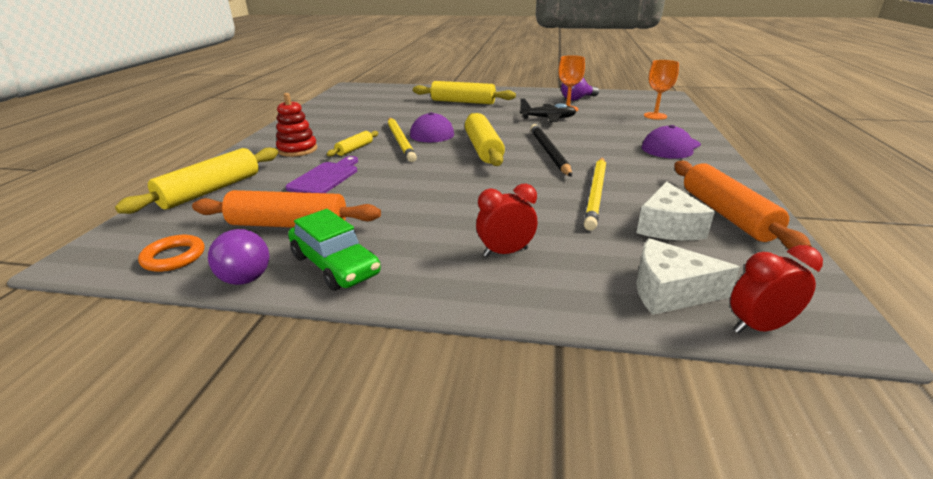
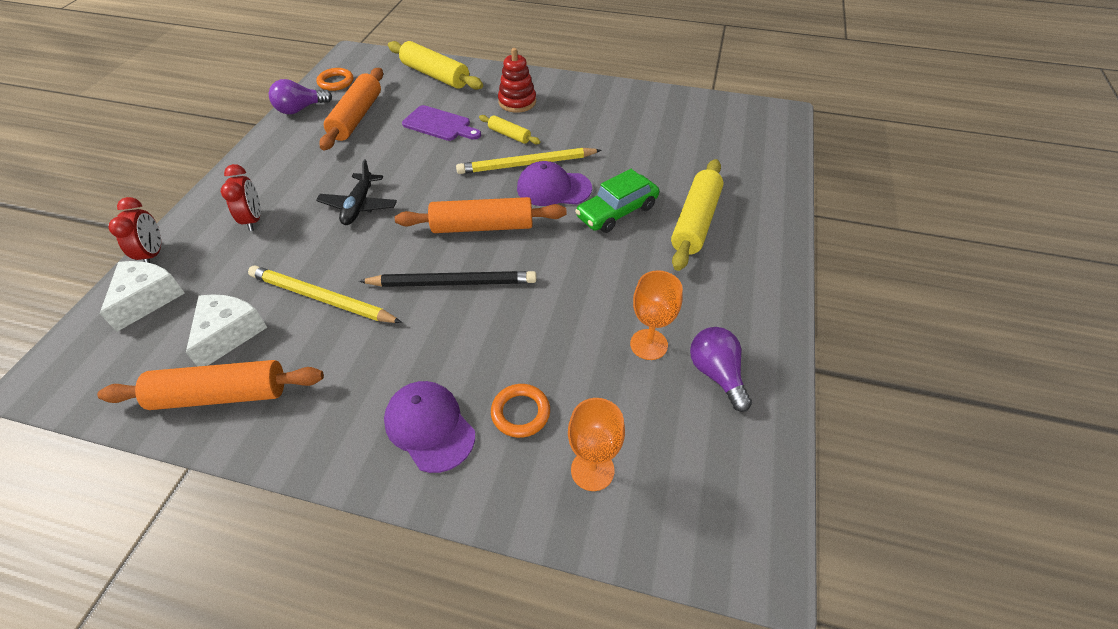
camera: 95 degrees right, 20 degrees up
green car [288,209,381,291] -> green car moved to [575,169,659,233]
yellow rolling pin [465,113,505,166] -> orange rolling pin [395,197,566,233]
black plane [520,98,577,122] -> black plane moved to [316,159,397,225]
white cheese [636,181,715,240] -> white cheese turned 90 degrees clockwise [186,294,267,367]
red clock [730,245,823,333] -> red clock moved to [108,197,161,263]
none -> orange ring [491,384,550,438]

